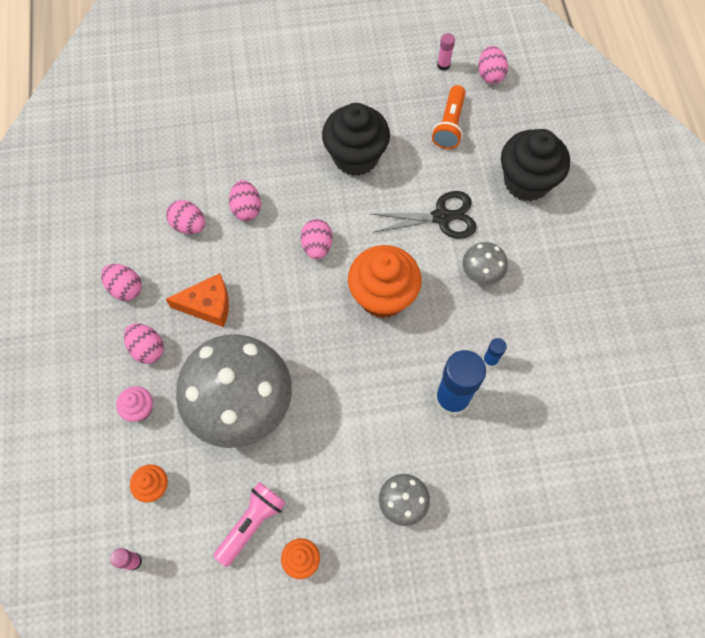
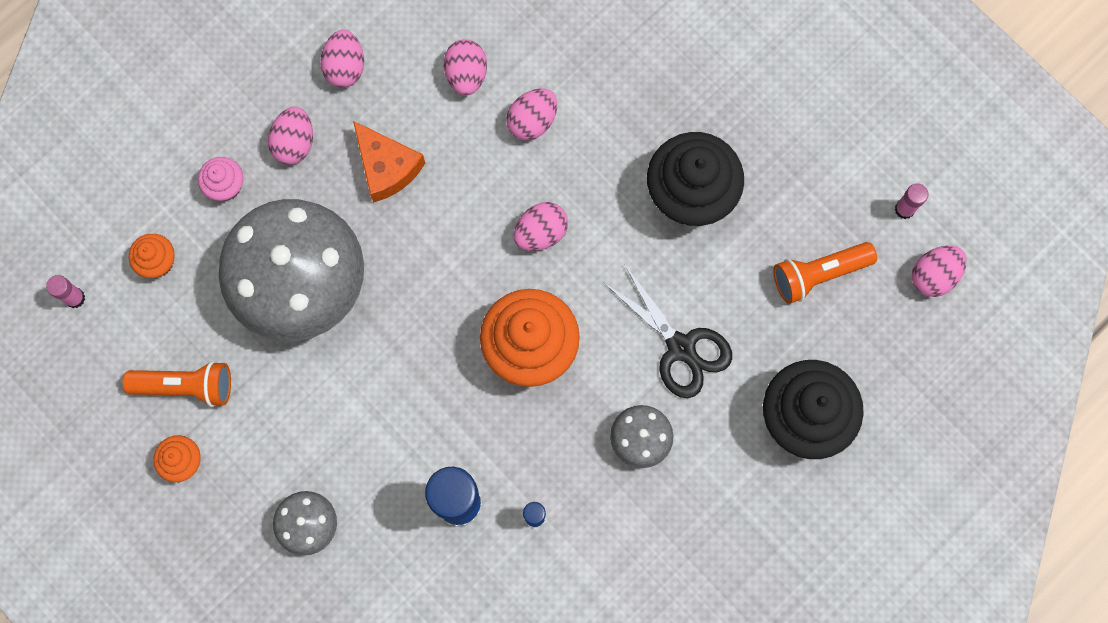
camera: 55 degrees right, 10 degrees up
pink flashlight [213,482,286,567] -> orange flashlight [123,361,231,407]

